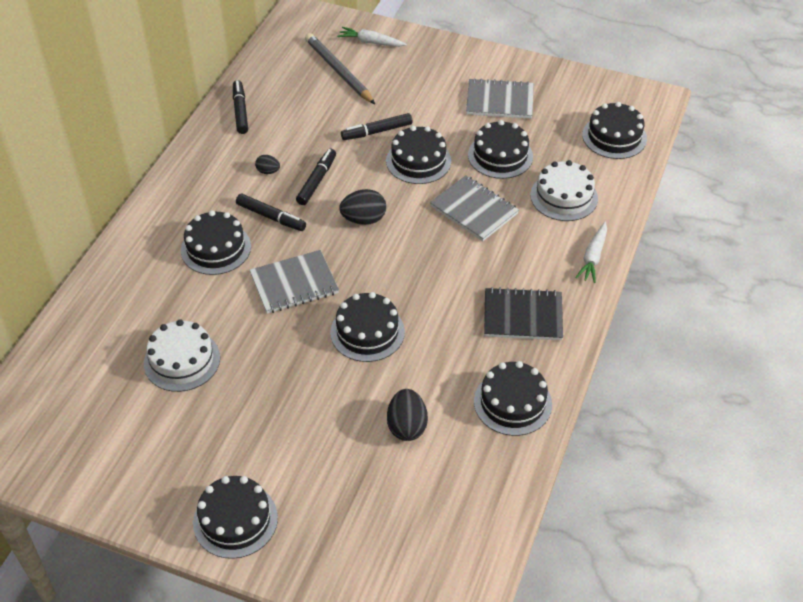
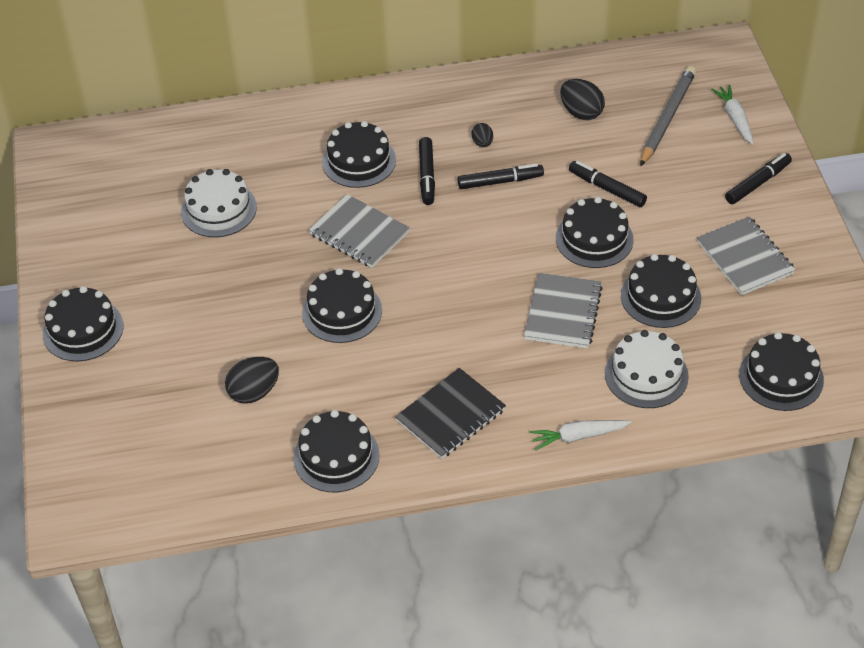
camera: 60 degrees right, 0 degrees up
black marker [233,80,248,134] -> black marker moved to [725,153,792,204]
black egg [339,189,386,225] -> black egg moved to [560,79,605,120]
black notebook [484,287,563,340] -> black notebook turned 75 degrees clockwise [395,368,506,459]

